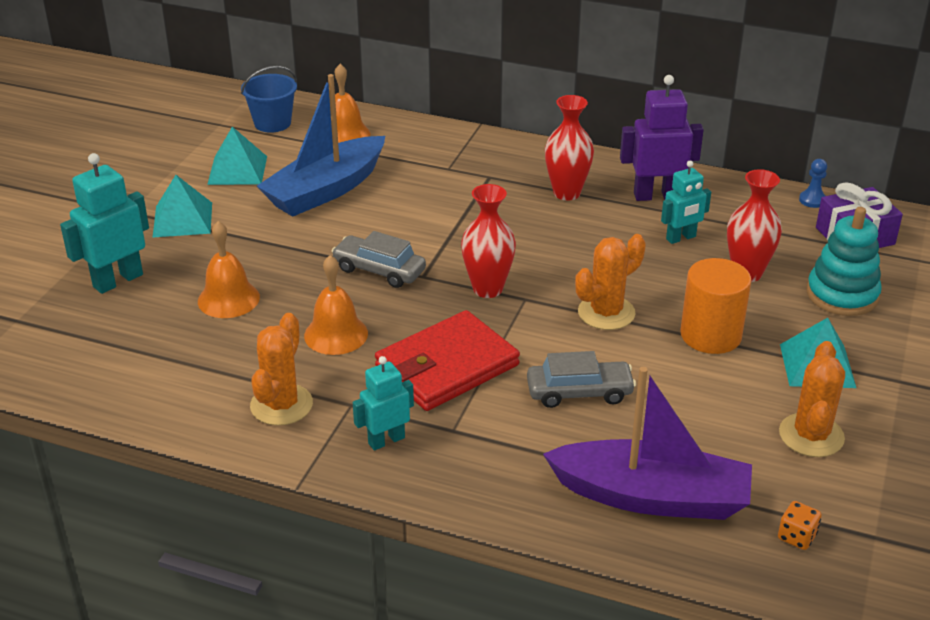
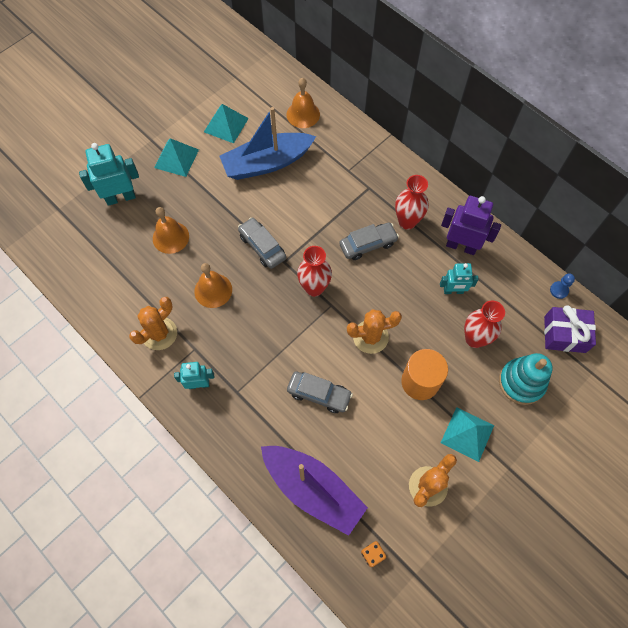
camera: 25 degrees right, 30 degrees up
blue bucket [241,66,297,133] -> none
red wallet [375,310,520,411] -> none
none -> grey car [340,222,399,260]

